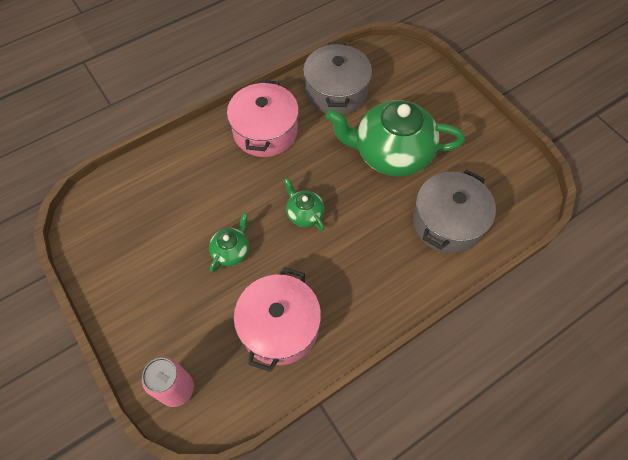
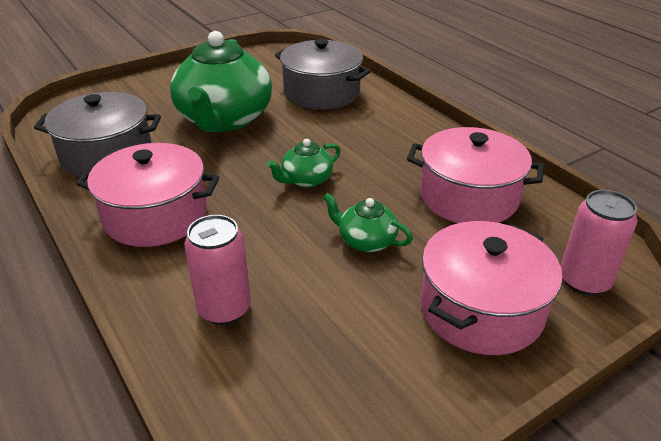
camera: 90 degrees left, 25 degrees down
none -> pink can [184,215,251,325]
none -> pink pot [420,221,562,355]

